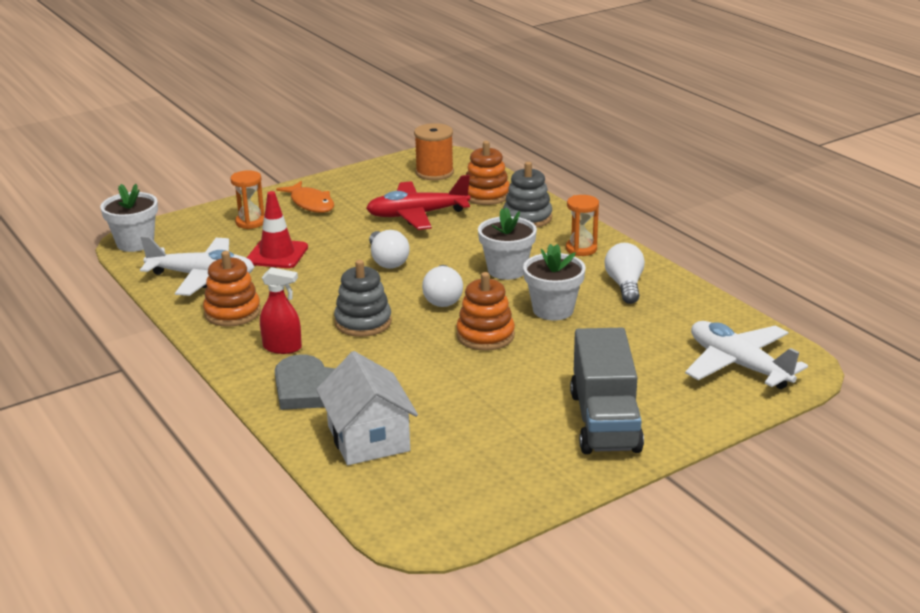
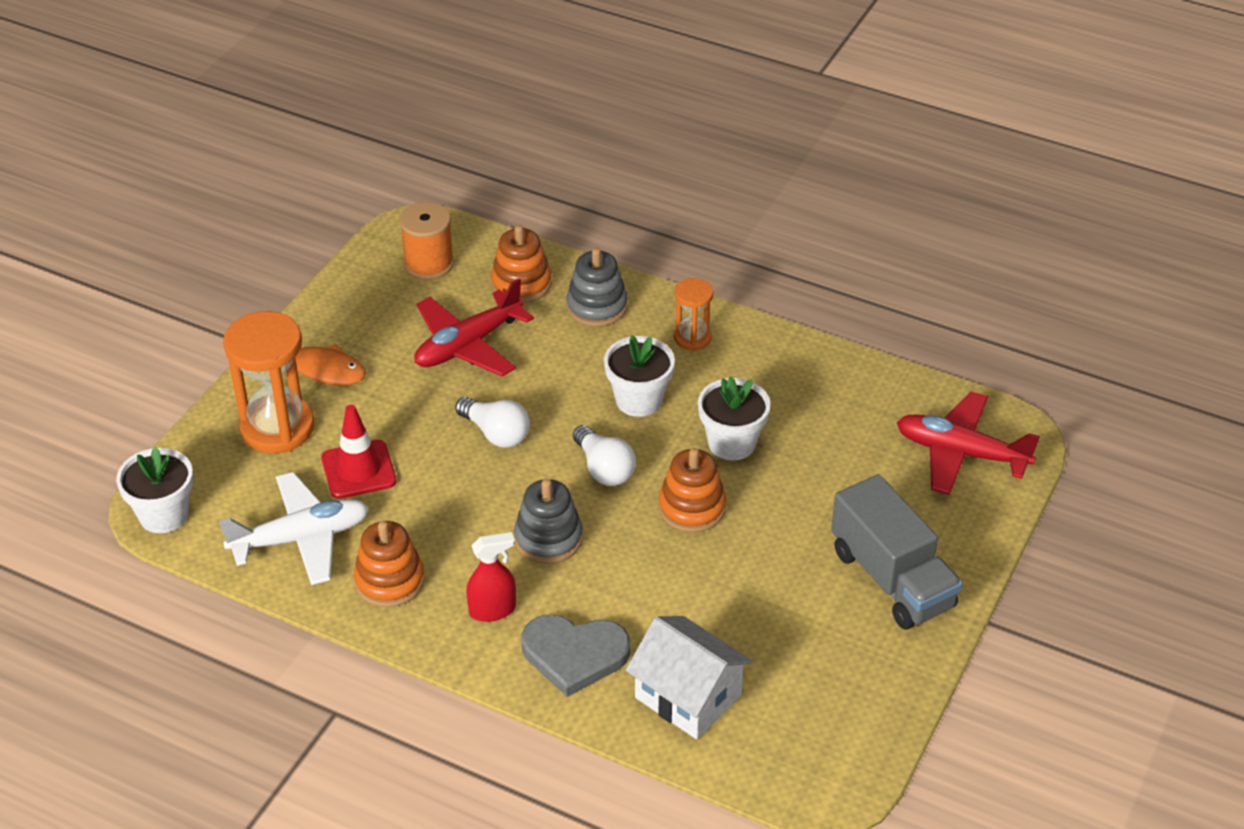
camera: 30 degrees left, 15 degrees up
orange hourglass [230,170,264,229] -> orange hourglass [223,311,314,453], size x1.88
white light bulb [605,243,645,304] -> none
white plane [685,321,808,389] -> red plane [897,392,1040,495]

